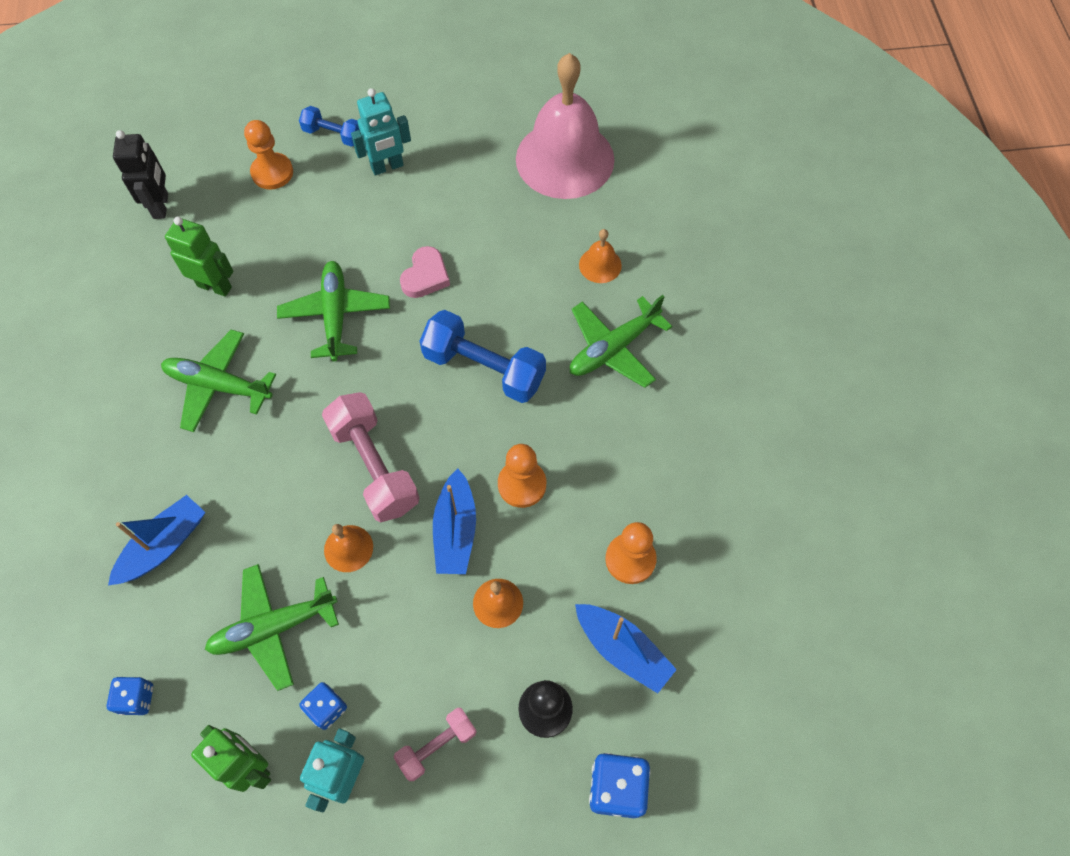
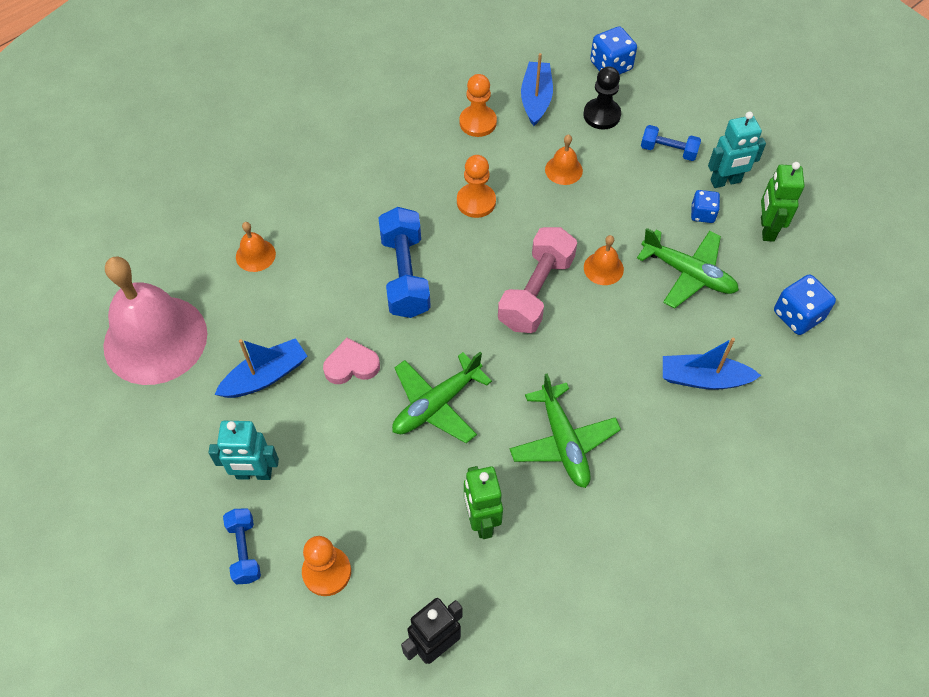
camera: 125 degrees left, 5 degrees down
blue dice [106,677,153,715] -> blue dice [774,274,836,335], size x1.56
turquoise robot [351,88,411,175] -> turquoise robot turned 150 degrees clockwise [208,421,279,480]
pink dumbbell [393,708,477,781] -> blue dumbbell [641,125,701,161]
blue boat [433,469,476,574] -> blue boat moved to [214,338,308,398]
green plane [570,295,672,388] -> none

